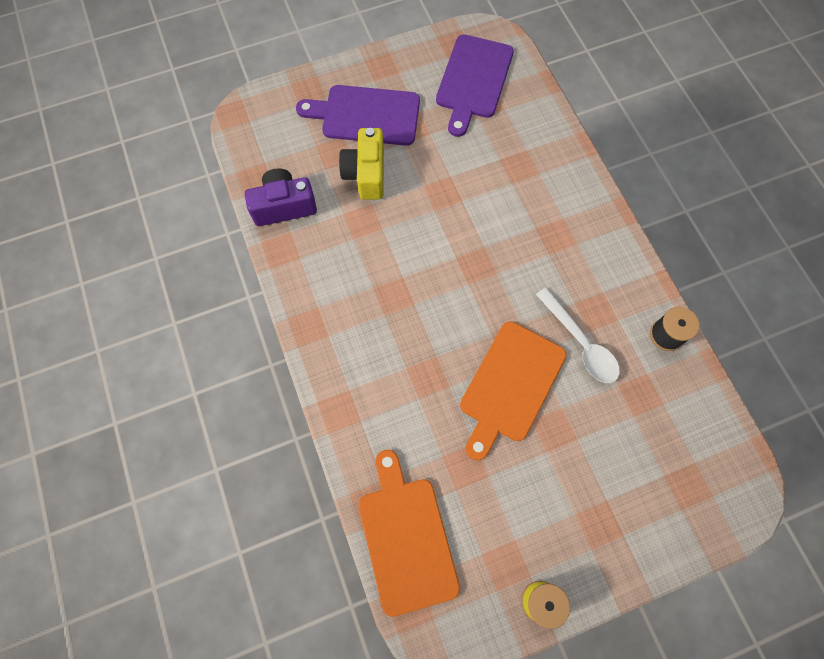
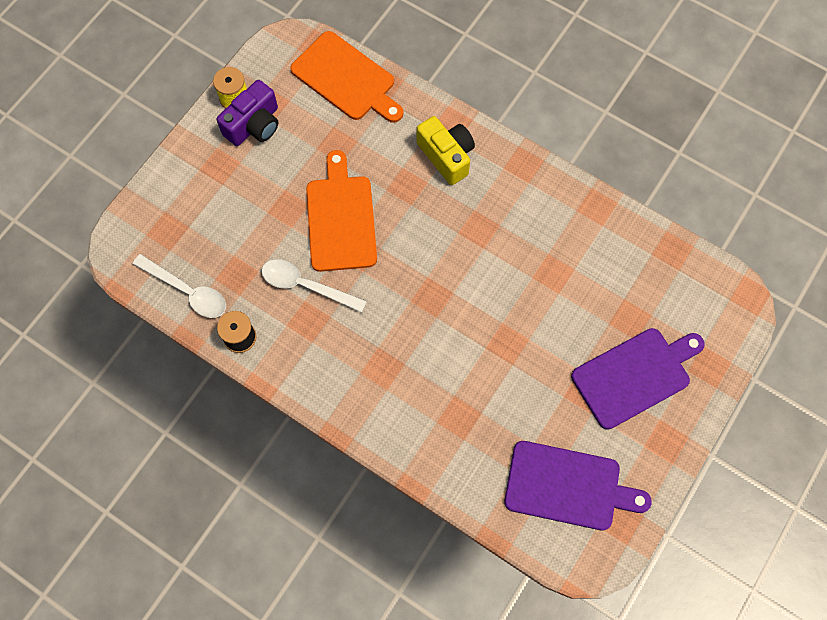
camera: 145 degrees right, 0 degrees up
purple camera [245,168,317,226] -> purple camera moved to [216,80,278,146]
yellow camera [339,128,384,200] -> yellow camera moved to [416,116,475,185]
purple cutting board [436,34,514,137] -> purple cutting board turned 120 degrees clockwise [504,441,652,530]
none -> white spoon [133,254,226,318]

